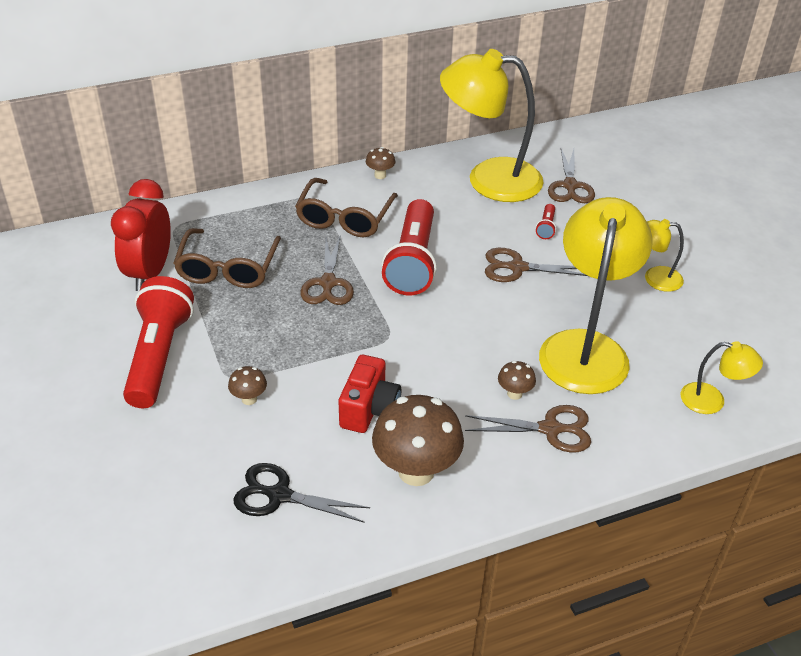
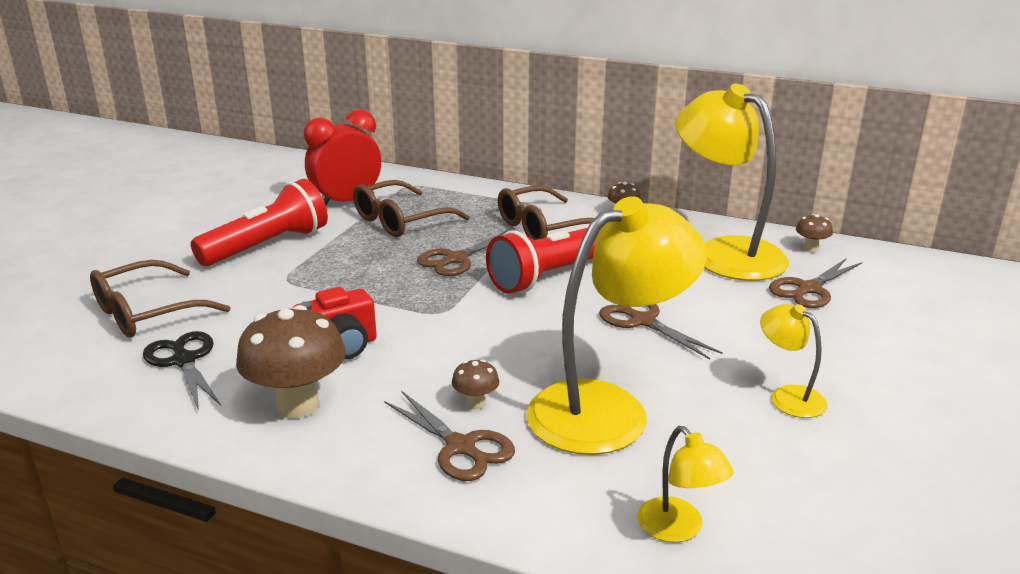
camera: 45 degrees right, 15 degrees down
brown mushroom [228,366,267,405] -> brown mushroom moved to [796,214,833,252]
red flashlight [535,204,556,239] -> none
none -> brown glasses [90,260,230,337]

